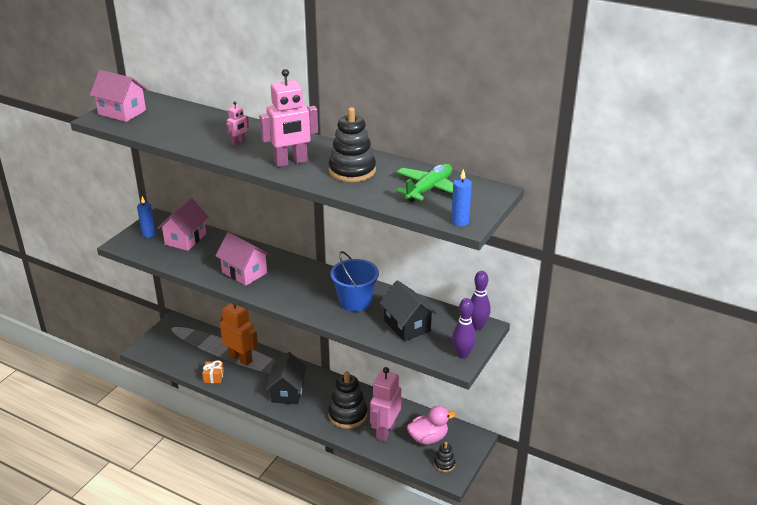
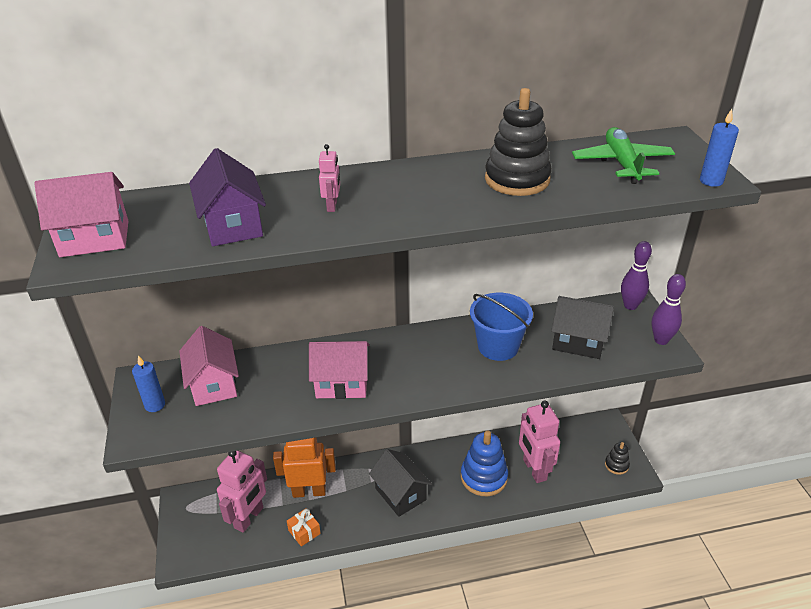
camera: 40 degrees left, 5 degrees up
pink robot [259,69,318,167] -> pink robot moved to [217,451,267,533]
black stacking toy [328,371,367,429] -> blue stacking toy [461,430,508,496]
pink duck [407,406,455,444] -> none
none -> purple house [189,148,266,246]

